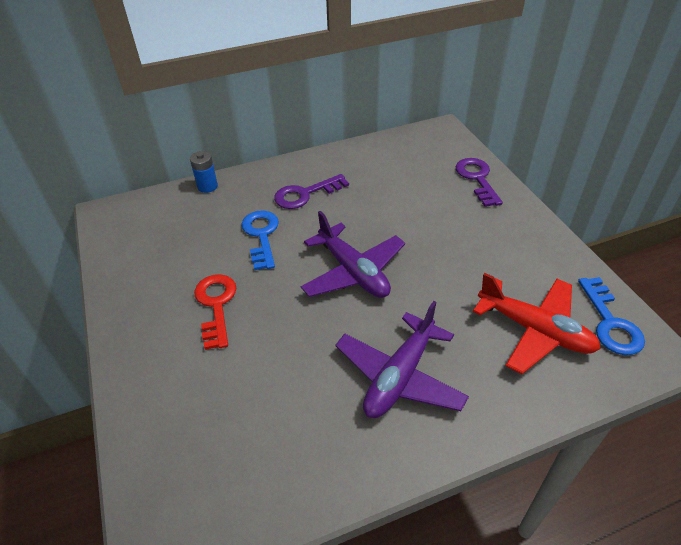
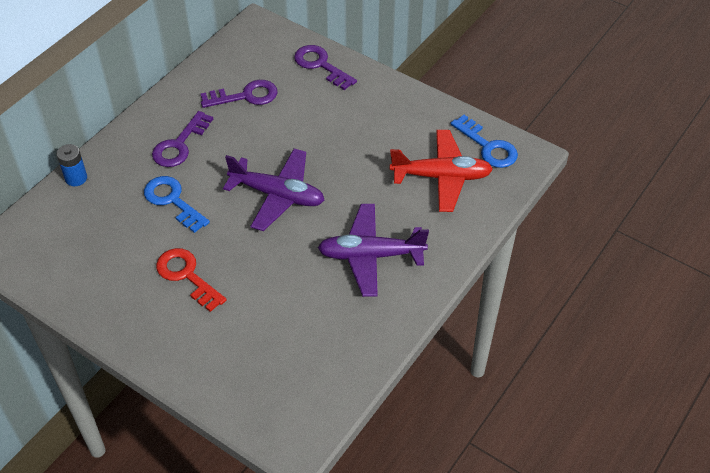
camera: 35 degrees left, 5 degrees up
purple plane [335,301,469,418] -> purple plane turned 90 degrees clockwise [318,204,429,297]
none -> purple key [201,80,278,108]

